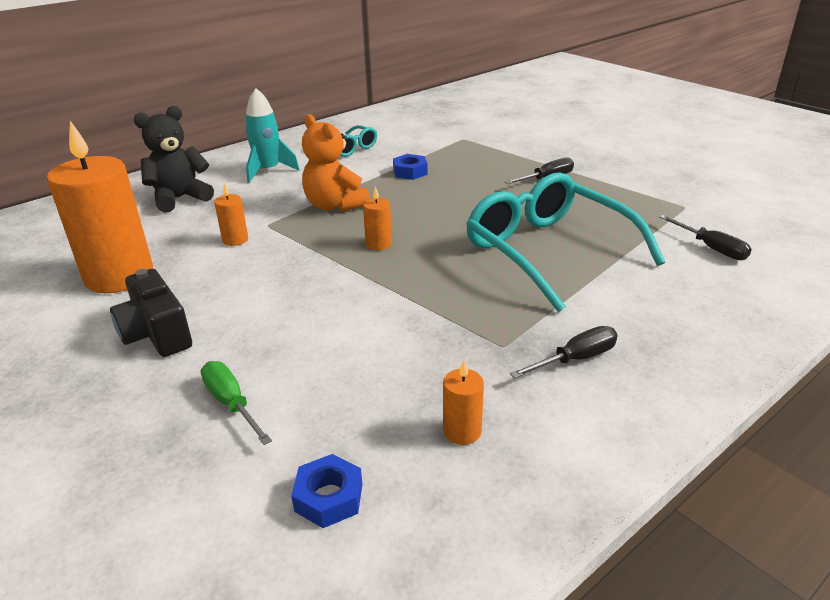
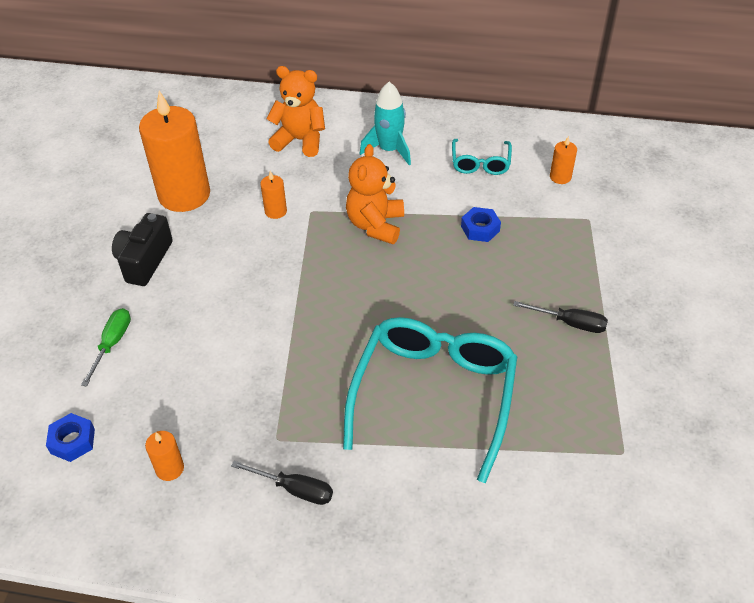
camera: 50 degrees right, 15 degrees up
black teddy bear [134,106,214,213] -> orange teddy bear [266,66,325,157]
orange candle [363,186,392,250] -> orange candle moved to [550,136,577,184]
black screwdriver [659,215,752,260] -> none

